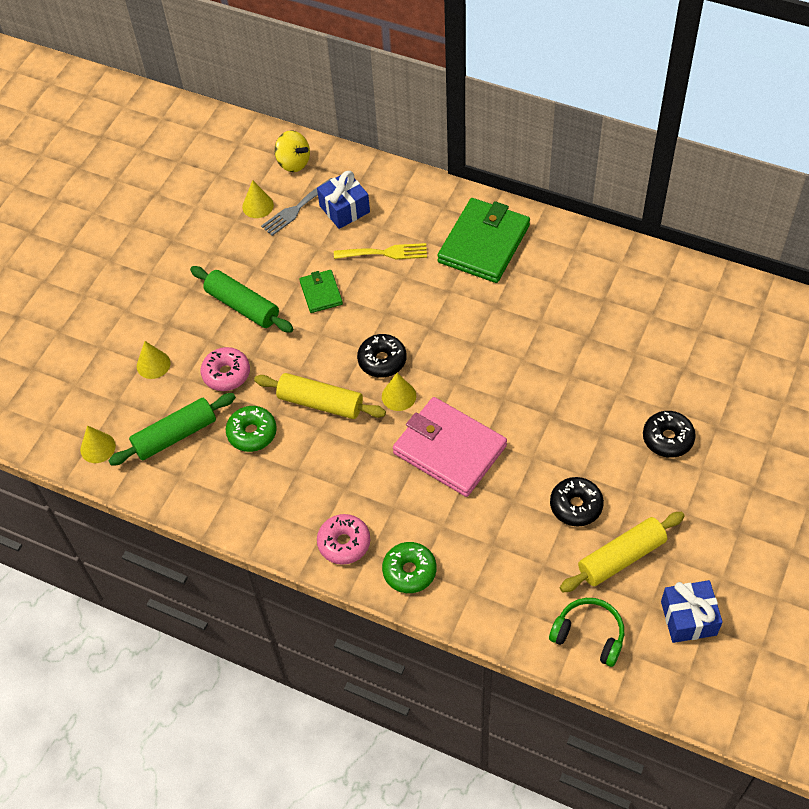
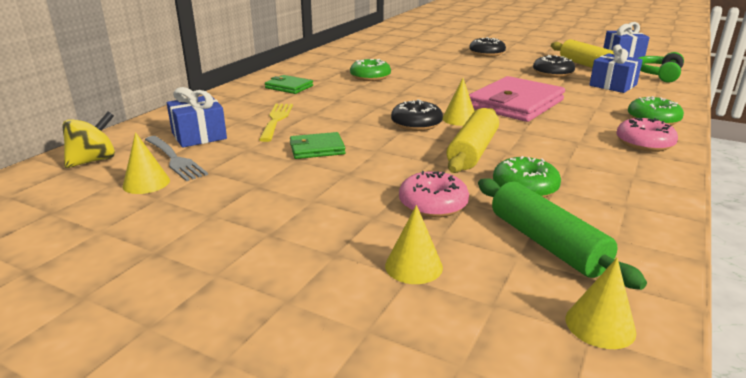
camera: 90 degrees left, 30 degrees down
green rolling pin [190,266,293,333] -> none
green wallet [437,198,530,283] -> green wallet [265,75,313,94], size x0.50
none -> green donut [350,59,391,81]
none -> blue gift [589,44,643,93]

